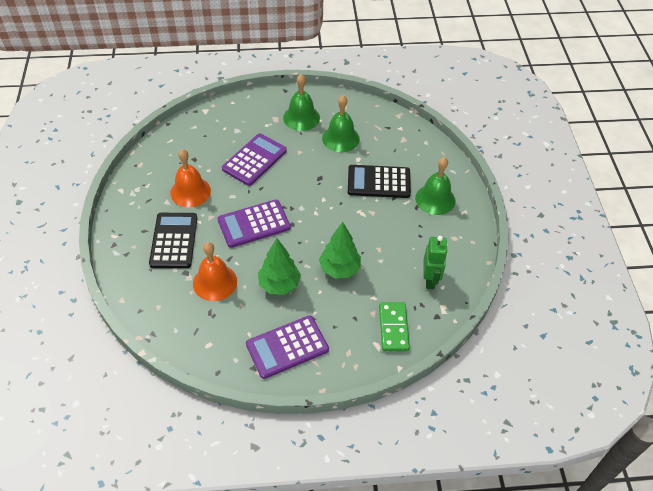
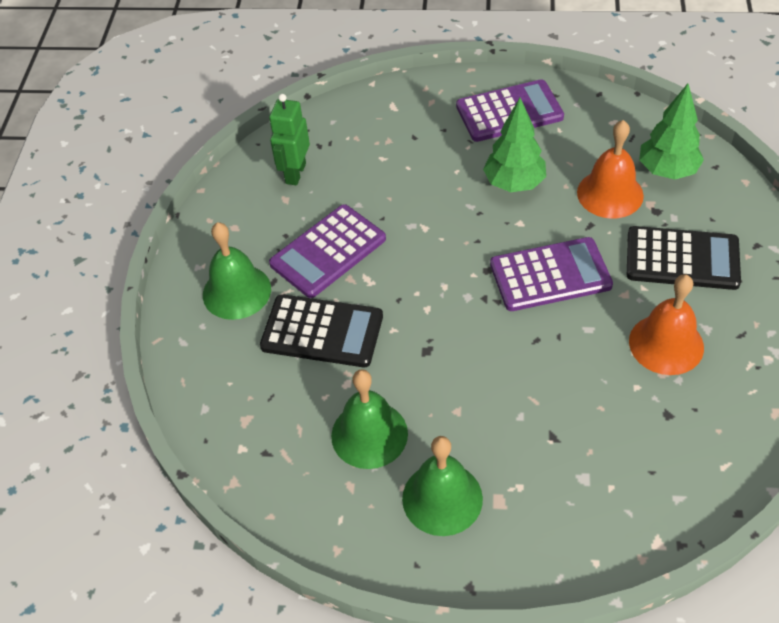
camera: 165 degrees left, 0 degrees up
black calculator [149,213,197,268] -> black calculator turned 90 degrees counterclockwise [627,226,741,290]
purple calculator [222,133,287,186] -> purple calculator moved to [269,204,386,298]
green tree [319,222,361,279] -> green tree moved to [639,84,704,180]
green domino [379,302,410,351] -> none

